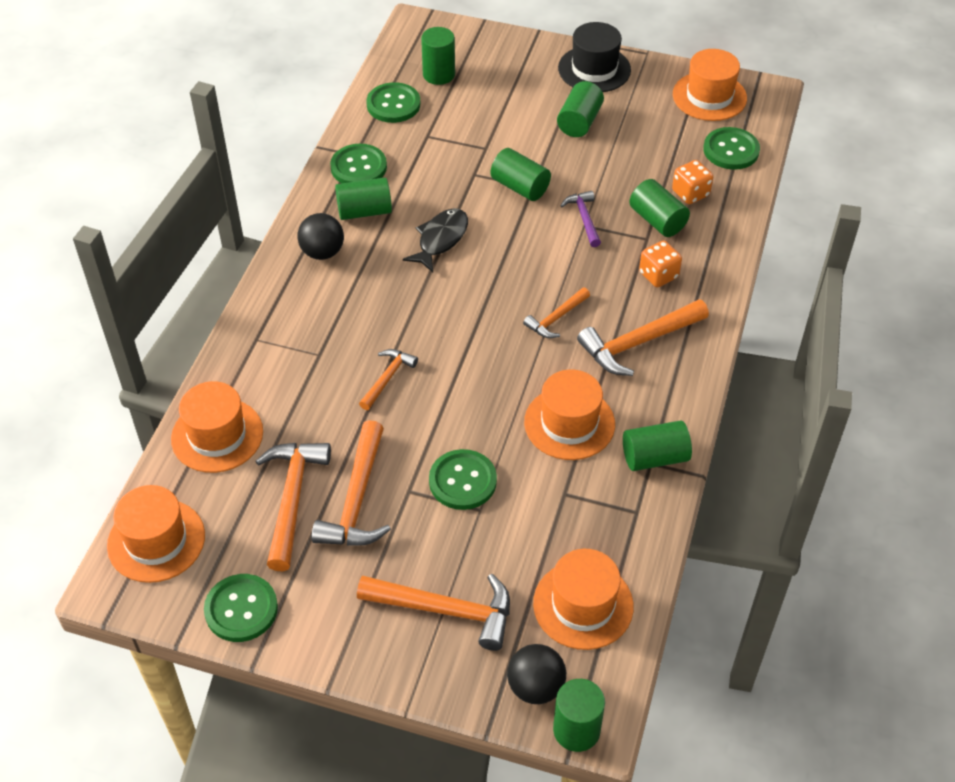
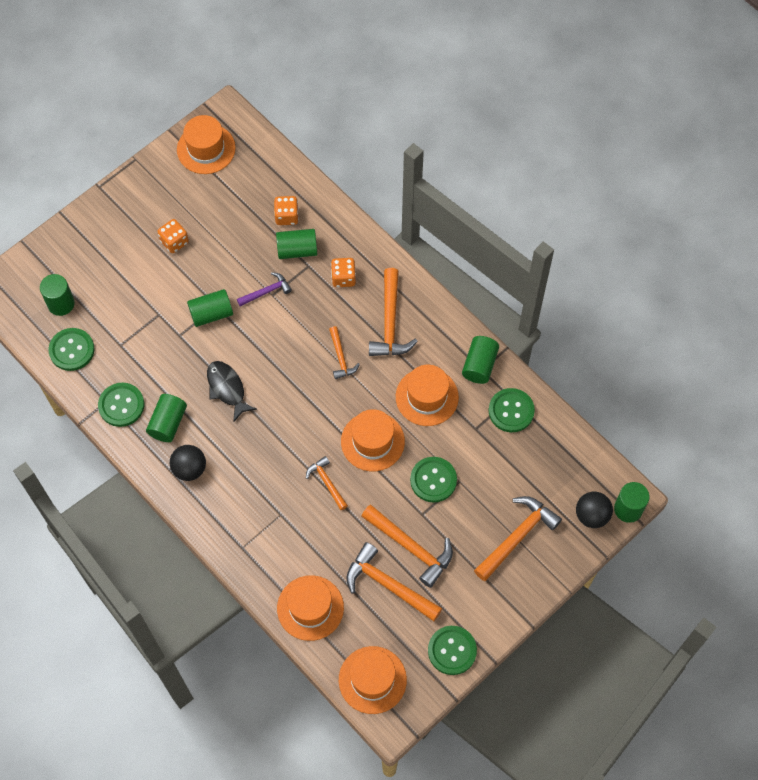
camera: 60 degrees left, 15 degrees up
orange hat [533,549,634,650] -> orange hat moved to [341,409,405,471]
green cylinder [557,81,604,137] -> orange dice [157,219,189,253]
black hat [558,22,631,92] -> none
purple hammer [561,191,601,247] -> purple hammer turned 135 degrees clockwise [237,272,292,307]
green button [703,127,760,170] -> green button moved to [489,388,535,432]

